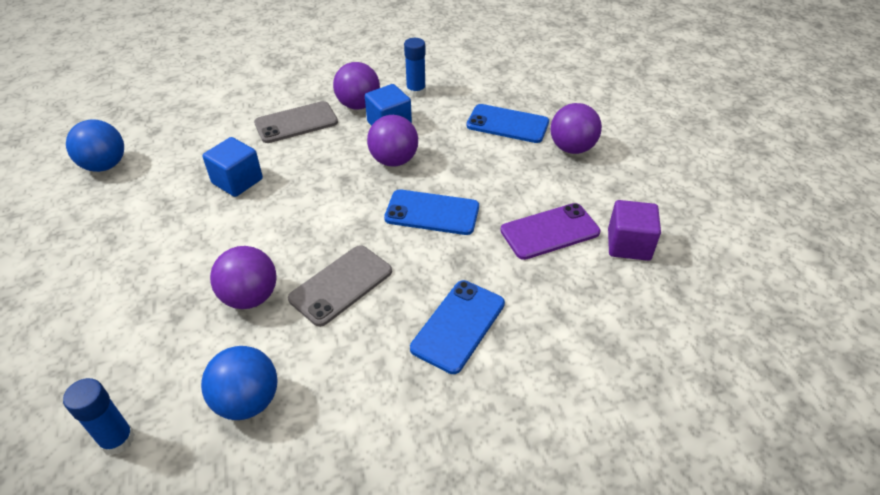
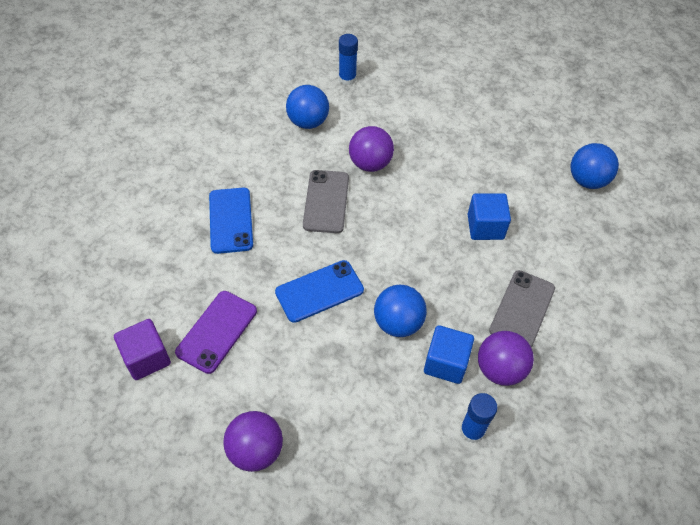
camera: 140 degrees right, 10 degrees up
purple ball [367,115,418,166] -> blue ball [374,285,427,337]
blue phone [466,104,549,143] -> none

